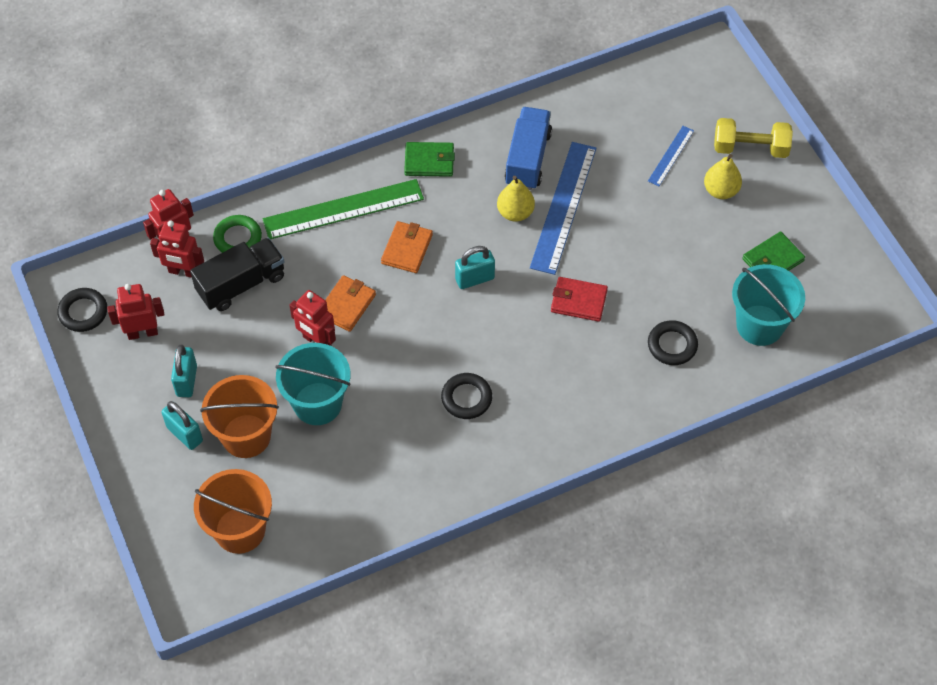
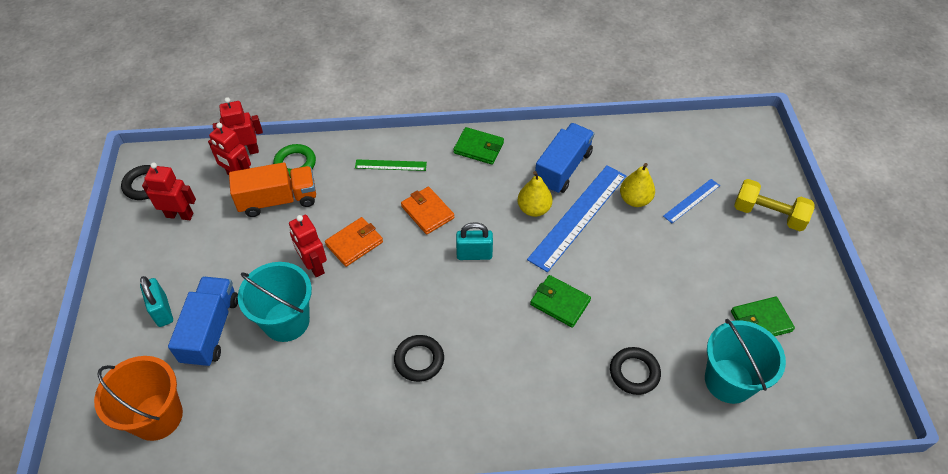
camera: 20 degrees right, 5 degrees down
turquoise padlock [171,345,197,397] -> none
black truck [190,238,284,311] -> orange truck [229,162,316,217]
orange bucket [200,375,279,458] -> blue truck [168,277,238,367]
green ruler [263,179,424,239] -> green ruler [355,159,427,171], size x0.50
orange wallet [381,221,433,273] -> orange wallet turned 75 degrees counterclockwise [401,187,455,235]
red wallet [551,277,608,322] -> green wallet [530,275,591,328]
yellow pear [704,154,742,199] -> yellow pear moved to [620,163,655,207]

